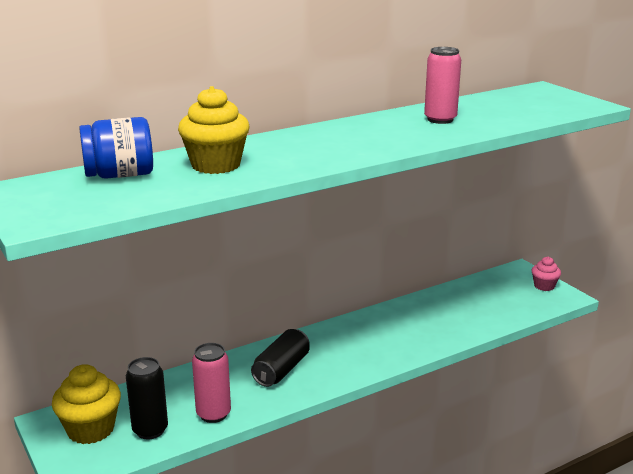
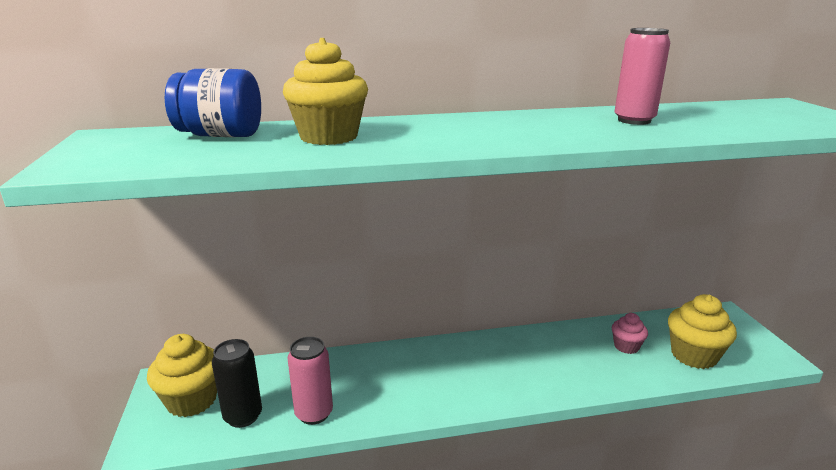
camera: 20 degrees right, 0 degrees up
black can [251,329,310,387] -> none
pink cupcake [532,257,561,291] -> pink cupcake moved to [612,313,648,354]
none -> yellow cupcake [668,294,737,369]

